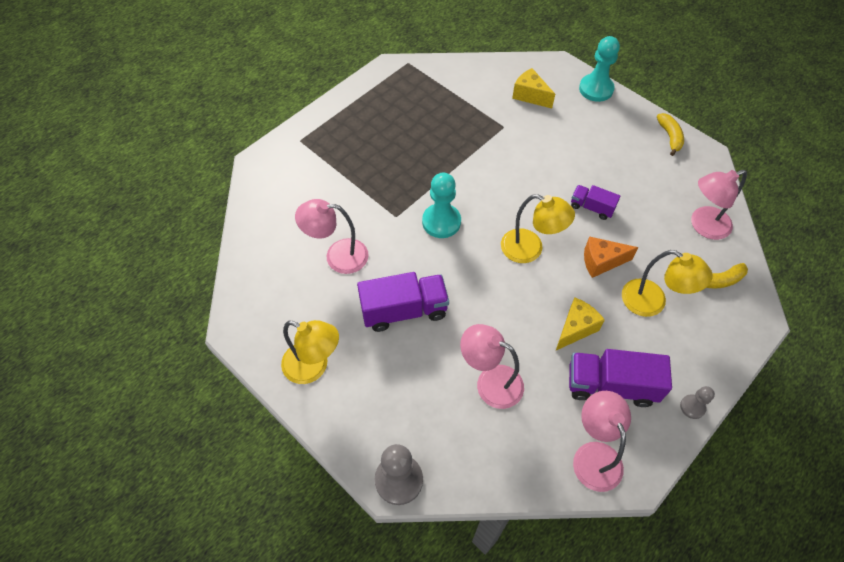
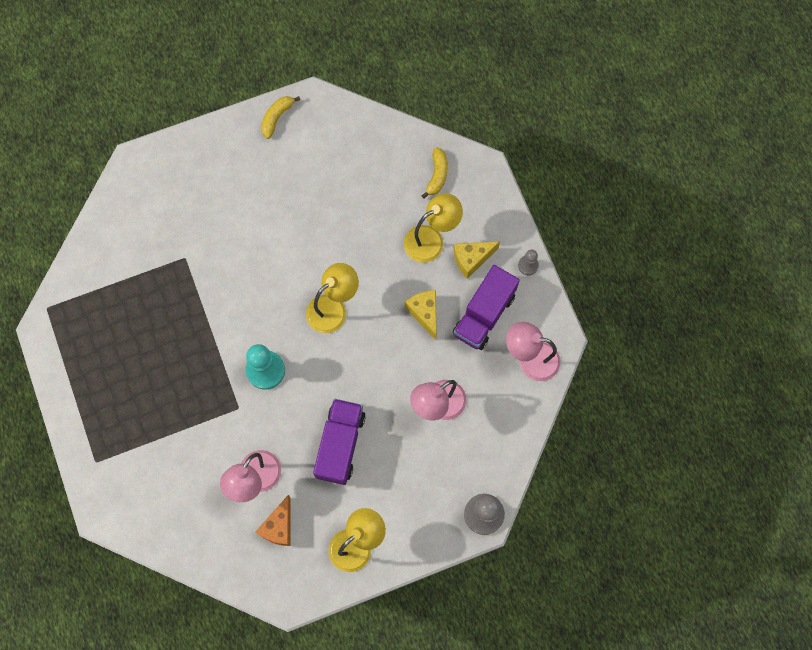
camera: 65 degrees left, 15 degrees up
yellow cheese [512,68,555,108] -> yellow cheese moved to [454,241,500,279]
purple truck [571,185,620,220] -> none
turquoise pawn [579,36,620,102] -> none
orange cheese [584,236,639,278] -> orange cheese moved to [256,495,291,546]
yellow banana [657,113,684,156] -> yellow banana turned 75 degrees counterclockwise [261,96,300,139]
pink lamp [691,170,747,240] -> none

